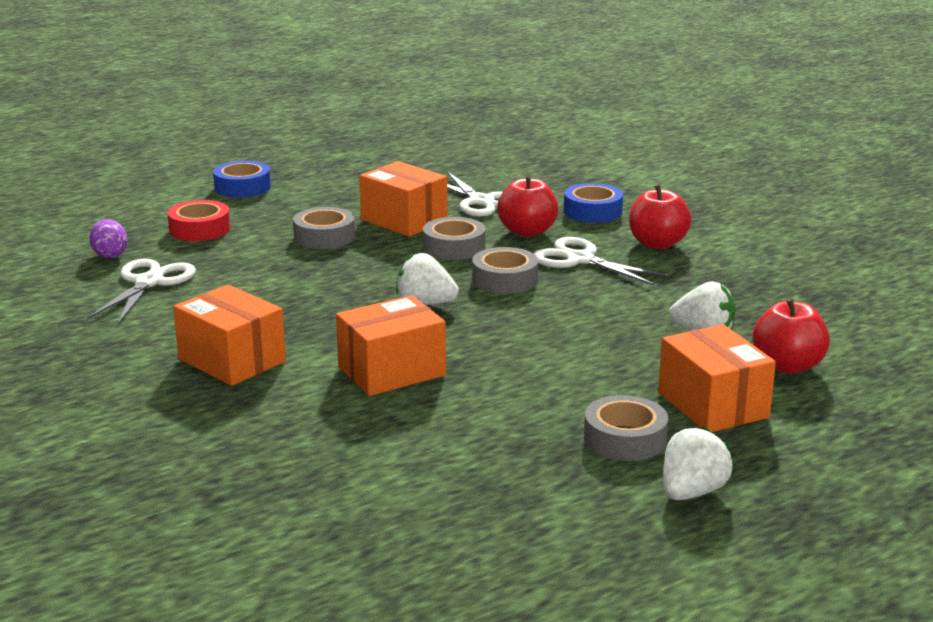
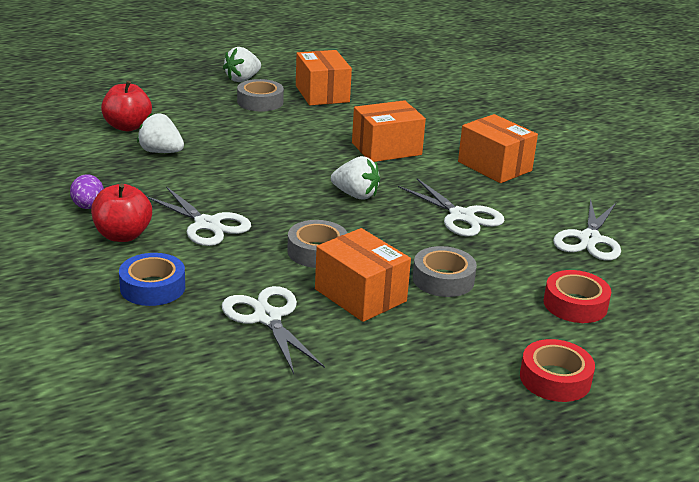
camera: 175 degrees left, 5 degrees up
purple egg [89,219,127,258] -> purple egg moved to [70,174,104,209]
blue tape [213,161,271,198] -> red tape [520,339,595,402]
grey tape [472,247,538,294] -> none
red apple [497,175,559,237] -> none
orange box [658,324,776,432] -> orange box moved to [296,50,352,105]
none -> white scissors [398,178,505,237]

